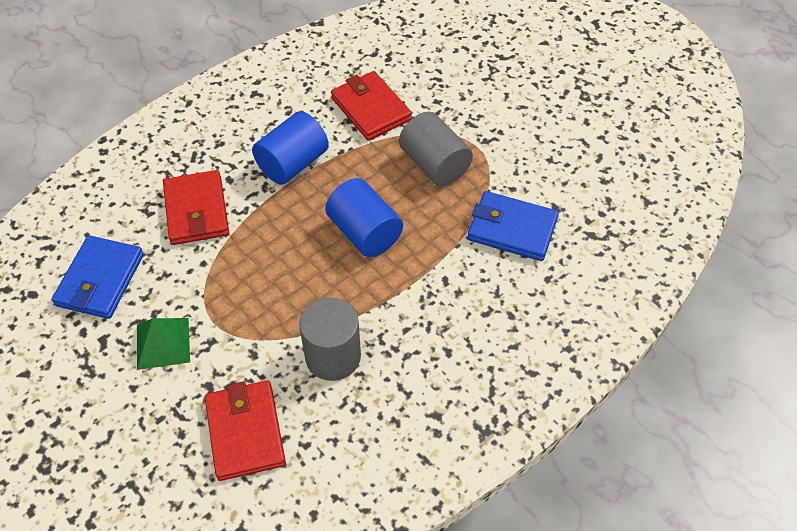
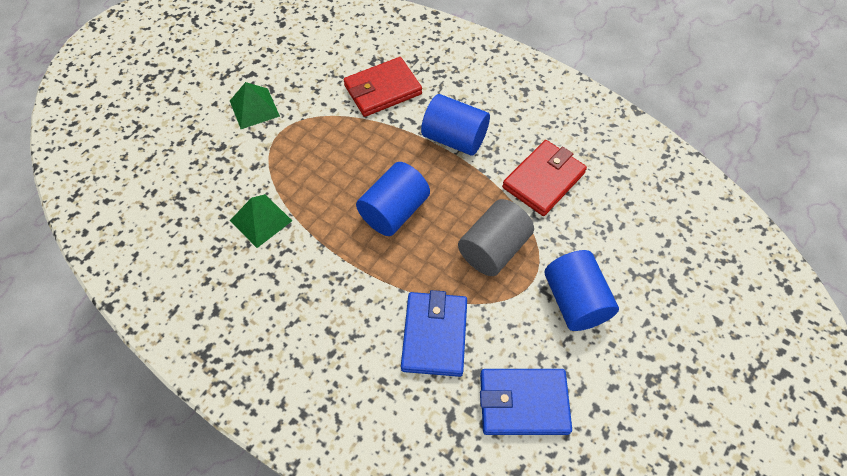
camera: 75 degrees right, 5 degrees up
blue wallet [52,235,144,319] -> blue wallet moved to [480,369,572,435]
red wallet [205,380,286,481] -> none
grey cylinder [299,297,361,381] -> green pyramid [230,194,292,248]
none -> blue cylinder [544,250,619,331]

